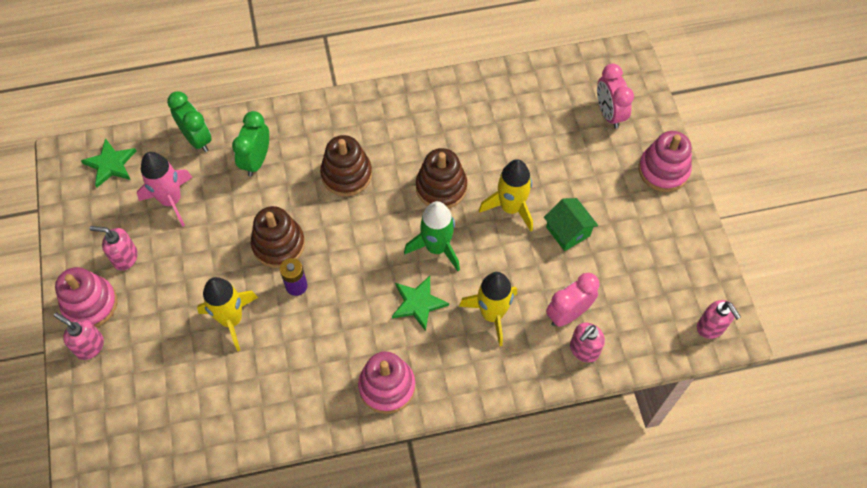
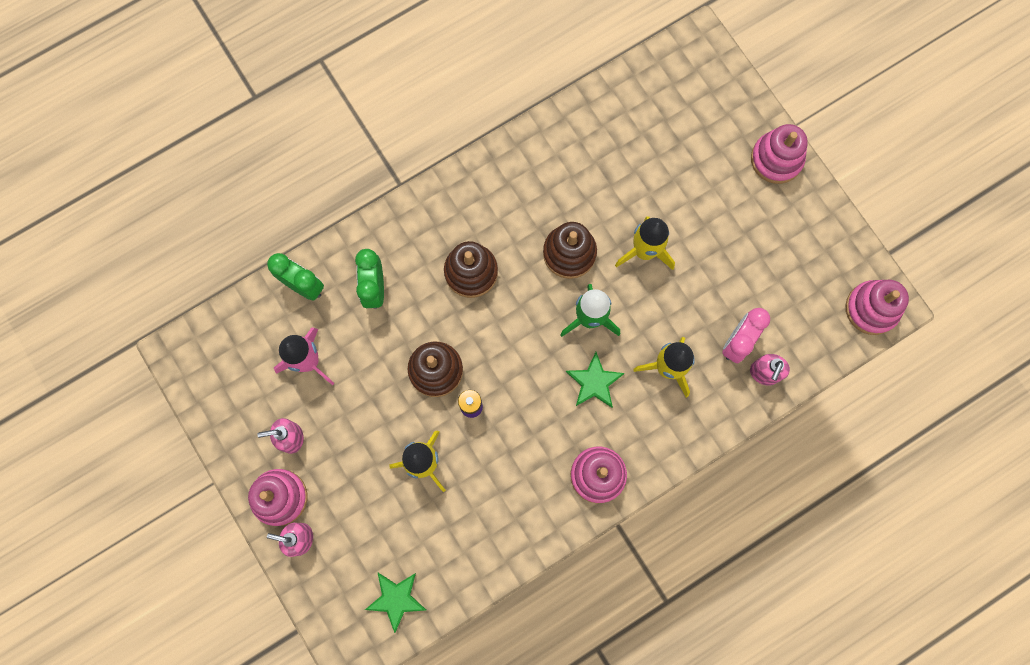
camera: 20 degrees left, 15 degrees up
green star [81,138,136,188] -> green star moved to [365,573,426,633]
green house [544,198,598,251] -> none
pink clock [597,64,634,129] -> none
pink soap dispenser [697,300,741,339] -> pink stacking toy [846,280,909,335]

